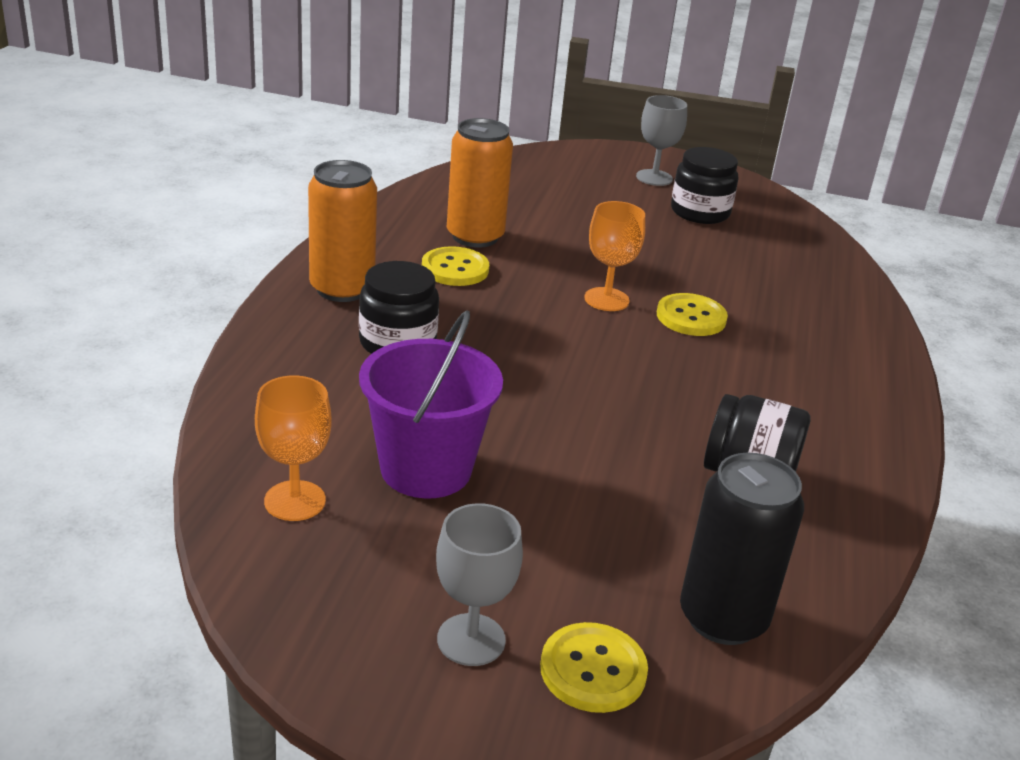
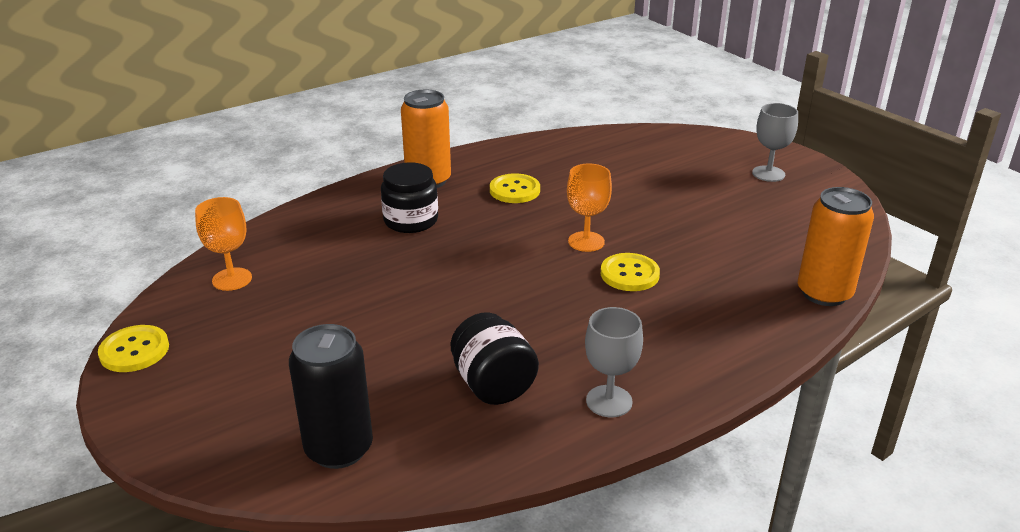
camera: 45 degrees right, 0 degrees up
purple bucket [359,310,503,499] -> none
grey goblet [436,503,523,666] -> grey goblet moved to [585,307,643,417]
orange can [447,118,513,248] -> orange can moved to [798,187,874,306]
yellow button [540,622,648,713] -> yellow button moved to [98,325,169,372]
black jar [671,147,738,224] -> none

